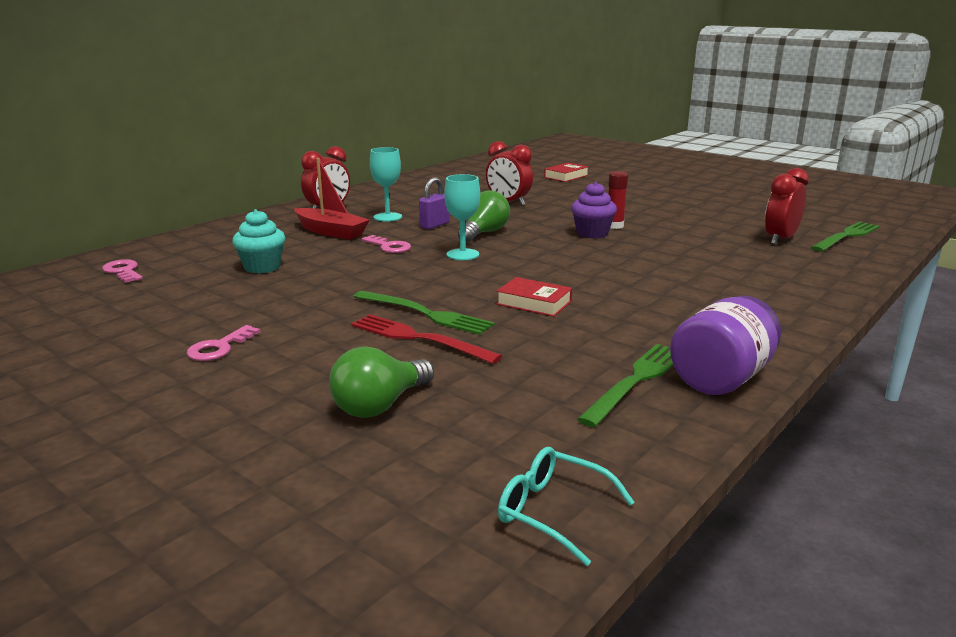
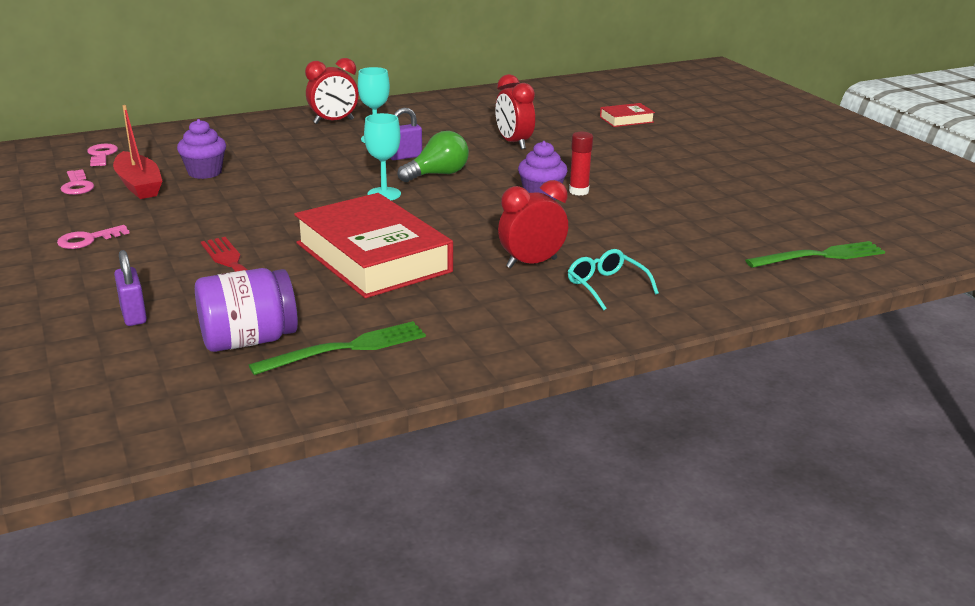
camera: 25 degrees right, 5 degrees up
turquoise cupcake [232,209,285,274] -> purple cupcake [177,119,226,179]
red boat [294,158,370,240] -> red boat moved to [113,105,162,199]
green light bulb [329,346,434,418] -> purple padlock [114,250,147,326]
green fork [353,291,495,335] -> none
pink key [362,235,411,253] -> pink key moved to [61,169,94,195]
red book [496,277,572,317] -> red book [294,193,453,298], size x2.30
turquoise glasses [498,447,635,566] -> turquoise glasses moved to [568,249,659,311]
purple jar [670,296,781,395] -> purple jar moved to [195,268,298,352]
red clock [765,168,809,245] -> red clock moved to [498,180,568,268]

